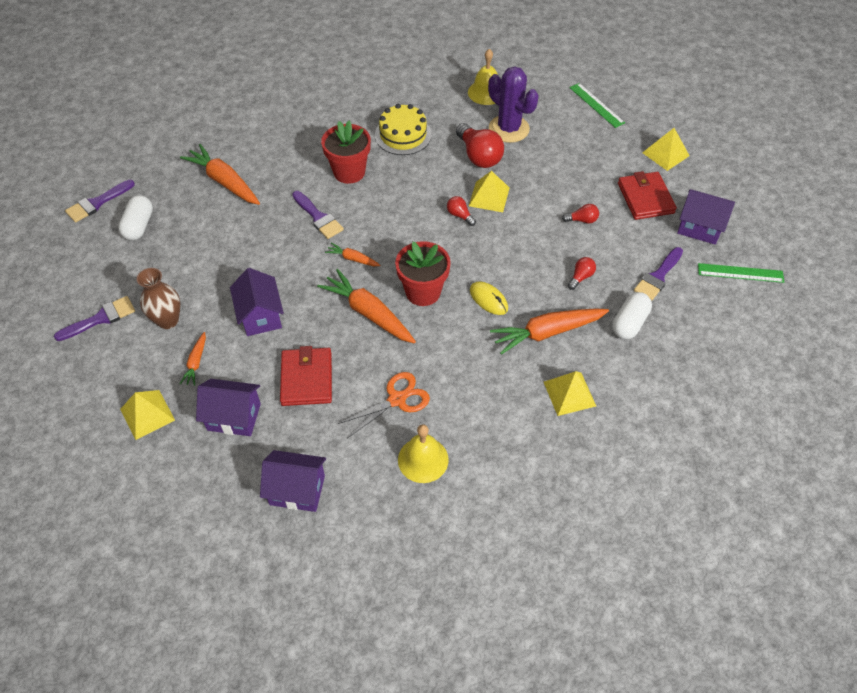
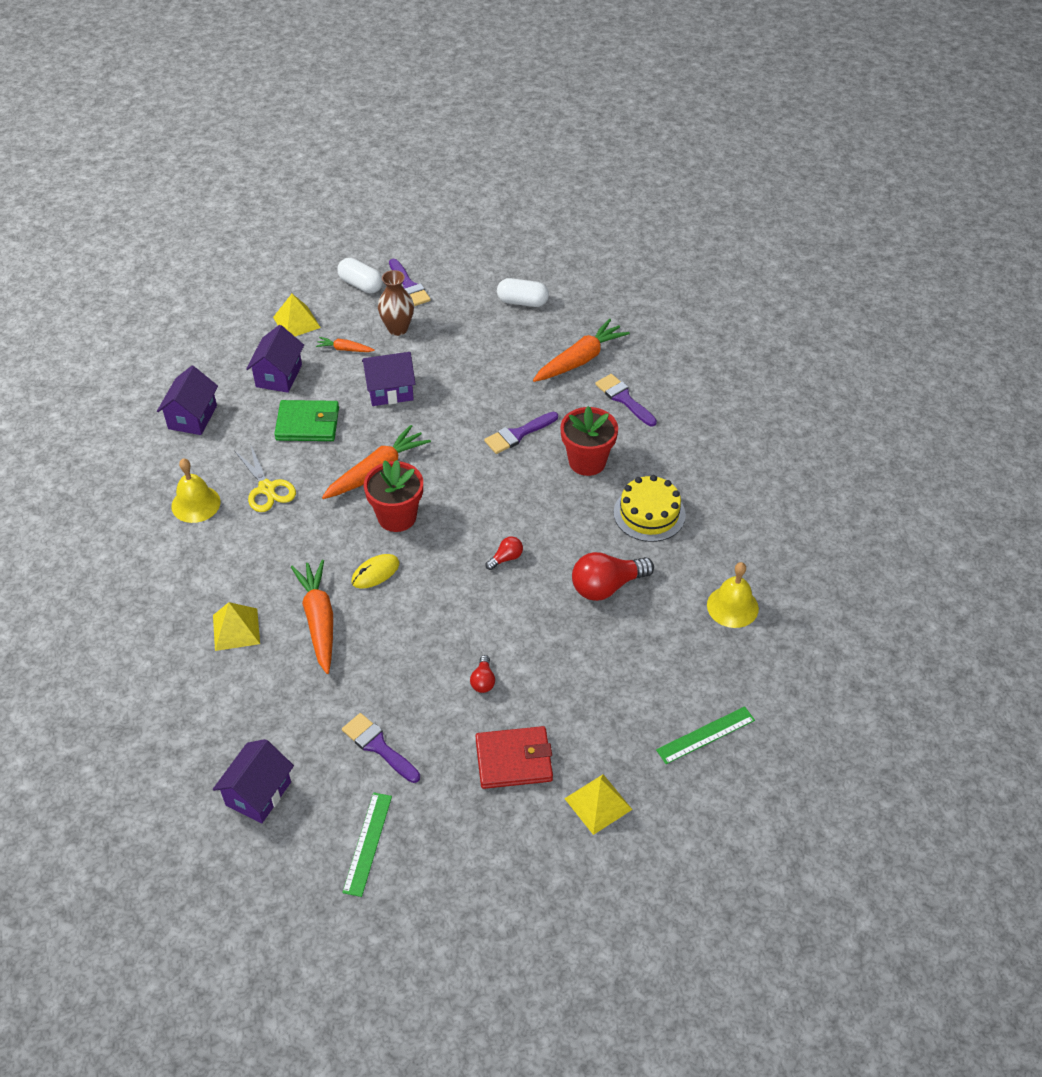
camera: 95 degrees right, 5 degrees down
purple brush [65,180,135,223] -> purple brush moved to [595,374,657,427]
red wallet [280,346,332,406] -> green wallet [274,400,339,441]
orange carrot [325,243,380,266] -> none
orange scissors [338,372,430,438] -> yellow scissors [234,443,296,512]
yellow pyramid [469,171,510,212] -> none
purple cactus [488,66,539,143] -> none
red light bulb [568,257,596,290] -> none
white capsule [612,292,652,339] -> white capsule moved to [337,258,383,293]
purple house [677,189,735,245] -> purple house moved to [213,739,294,823]

